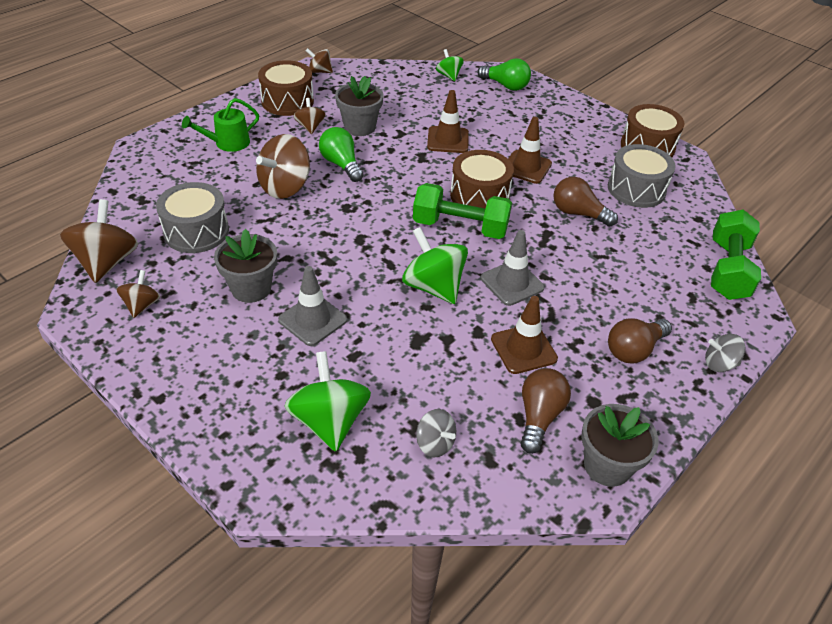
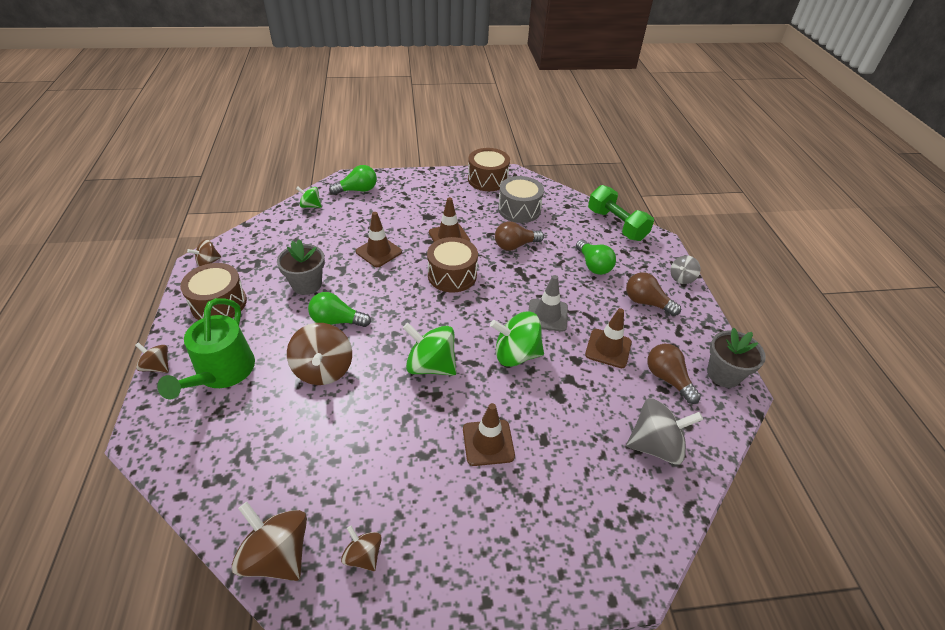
camera: 50 degrees left, 0 degrees up
grey drum [156,182,229,253] -> none
green watering can [182,98,259,152] -> green watering can [157,298,255,399], size x1.58
grey flower pot [214,229,277,303] -> none
grey traffic cone [278,266,347,346] -> brown traffic cone [463,403,515,466]
green spinning top [284,351,371,452] -> green spinning top moved to [403,323,456,376]
brown spinning top [293,98,326,134] -> brown spinning top moved to [135,342,169,373]
green dumbbell [413,183,512,239] -> none
grey spinning top [416,409,456,457] -> grey spinning top [626,398,703,464], size x1.81
brown light bulb [608,318,672,364] -> brown light bulb turned 120 degrees clockwise [626,272,681,316]
none -> green light bulb [576,239,616,275]

